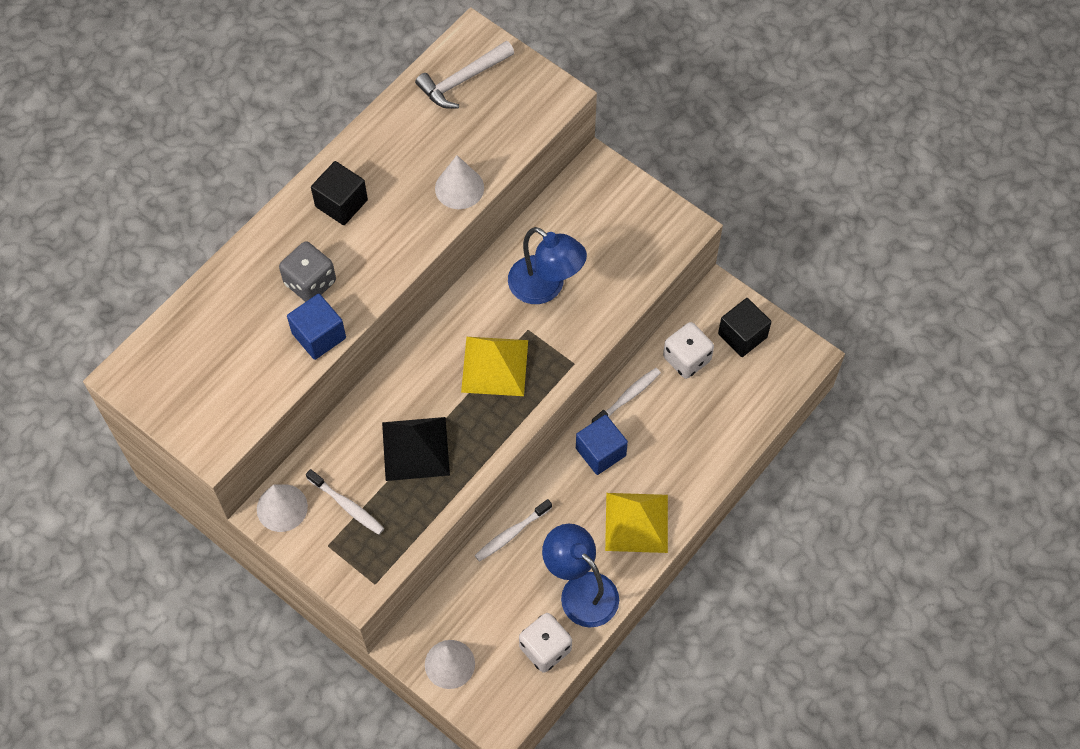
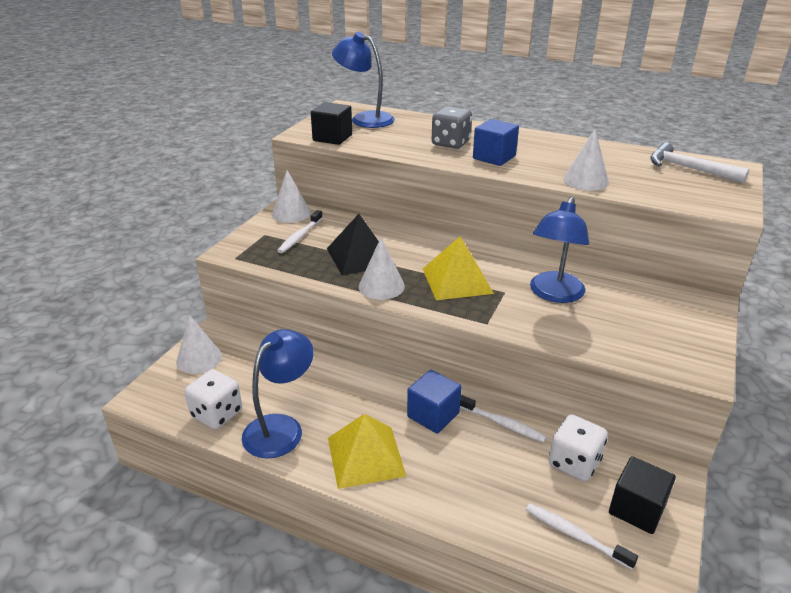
camera: 75 degrees right, 30 degrees down
blue cube [287,294,346,360] -> blue cube moved to [473,119,519,166]
black cube [311,161,368,225] -> black cube moved to [311,102,352,145]
white toothbrush [475,499,552,562] -> white toothbrush moved to [526,504,638,570]
none -> blue lamp [332,32,395,128]
none -> white cone [359,238,405,300]

